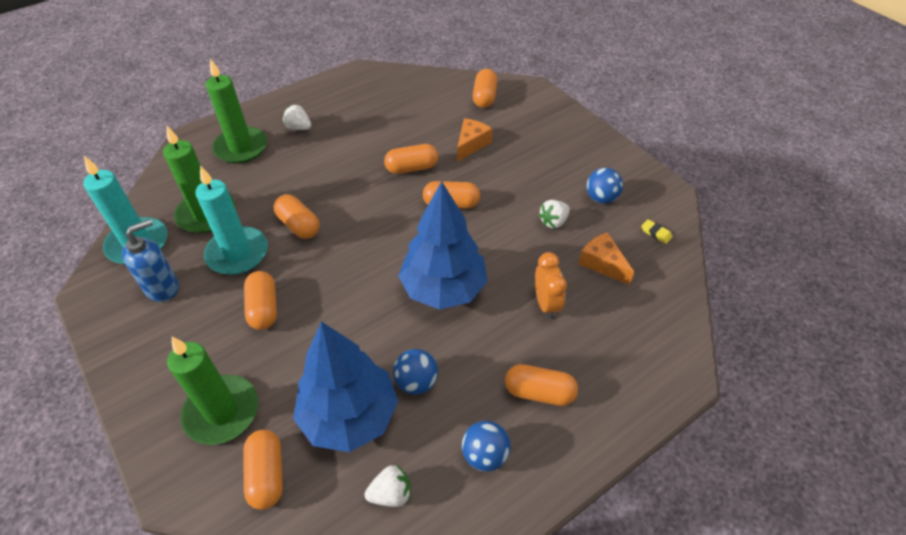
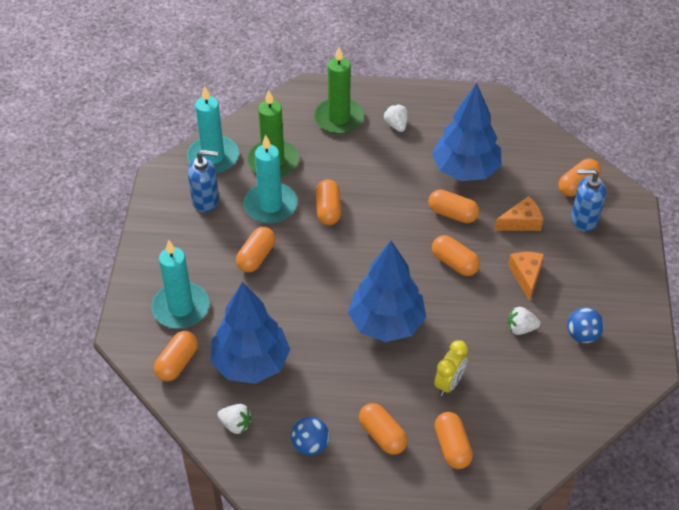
camera: 40 degrees right, 0 degrees up
green candle [167,336,258,445] -> turquoise candle [151,240,209,328]
blue ball [393,349,438,395] -> none
orange clock [535,252,567,319] -> yellow clock [434,340,468,396]
orange cheese [579,232,635,285] -> orange cheese moved to [508,252,544,301]
yellow eraser [641,219,672,244] -> none
none -> blue tree [432,83,502,181]
none -> orange capsule [435,412,473,469]
none -> blue soap dispenser [571,169,606,231]

